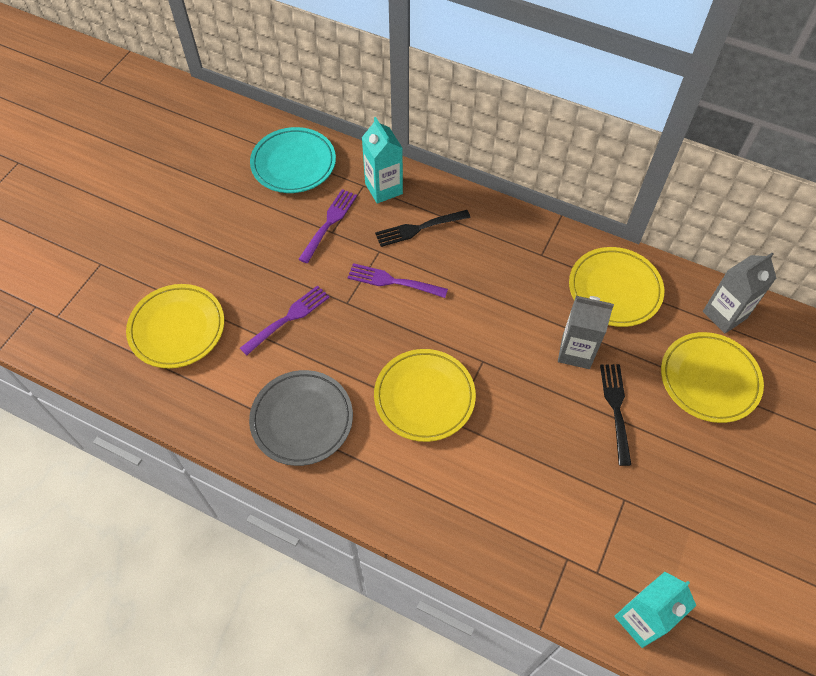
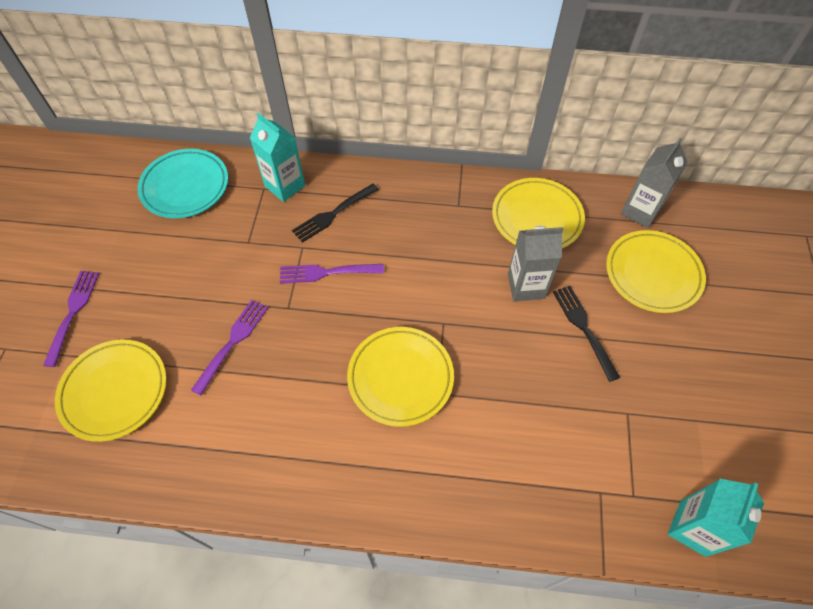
camera: 20 degrees left, 0 degrees up
grey plate [249,370,353,466] -> none
purple fork [299,189,357,263] -> purple fork moved to [43,271,99,367]

